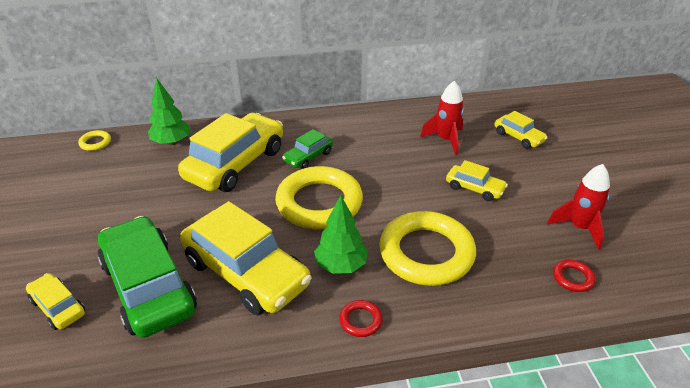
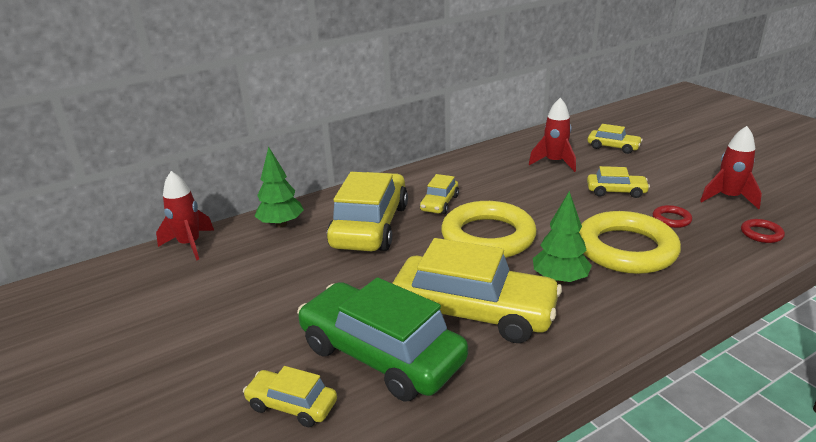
camera: 20 degrees left, 10 degrees down
yellow ring [78,130,111,151] -> red rocket [156,171,214,260]
green car [282,129,333,169] -> yellow car [420,174,459,214]
red ring [339,300,383,337] -> red ring moved to [653,205,692,228]

